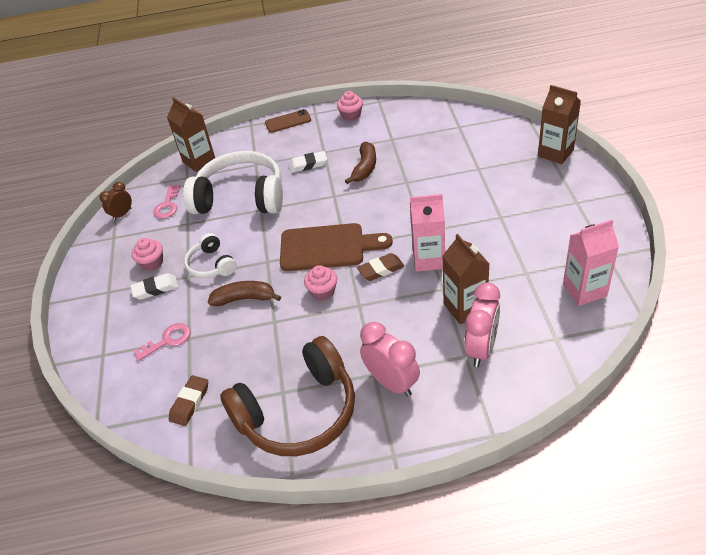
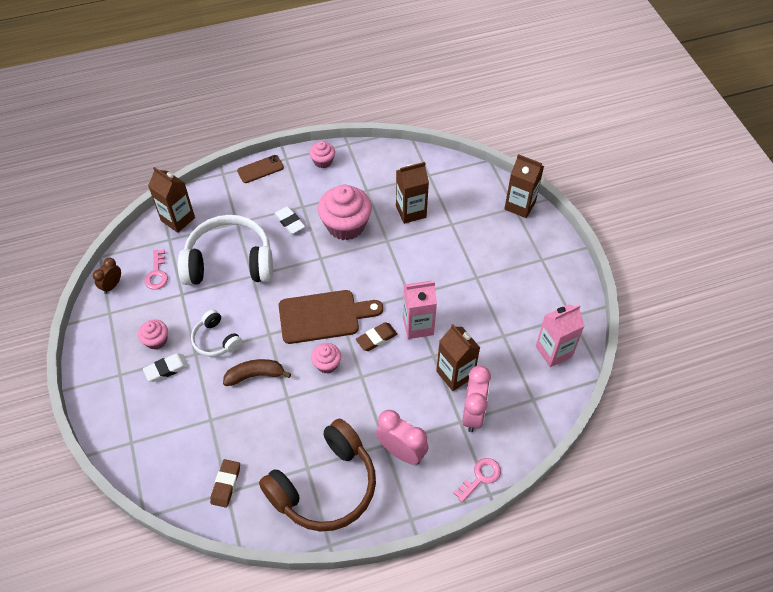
camera: 15 degrees left, 10 degrees up
pink key [134,323,190,361] -> pink key moved to [453,458,501,502]
white eraser [288,151,327,173] -> white eraser turned 75 degrees clockwise [274,206,305,234]
brown banana [345,142,376,184] -> pink cupcake [318,185,372,240]
none -> brown carton [396,162,429,224]

